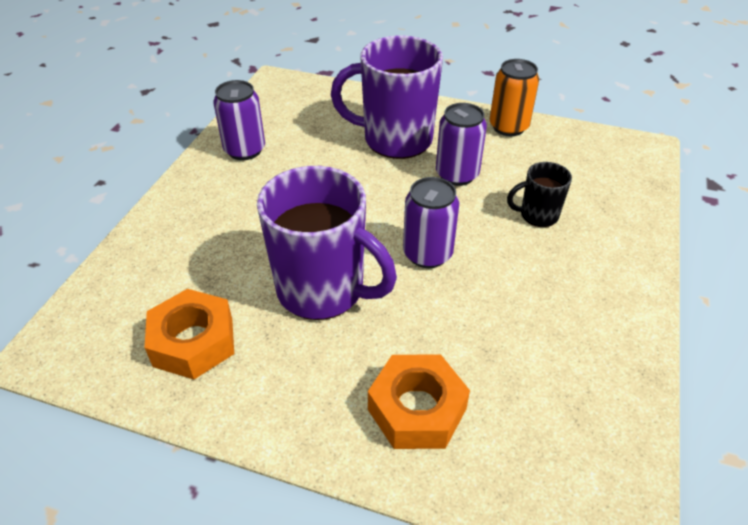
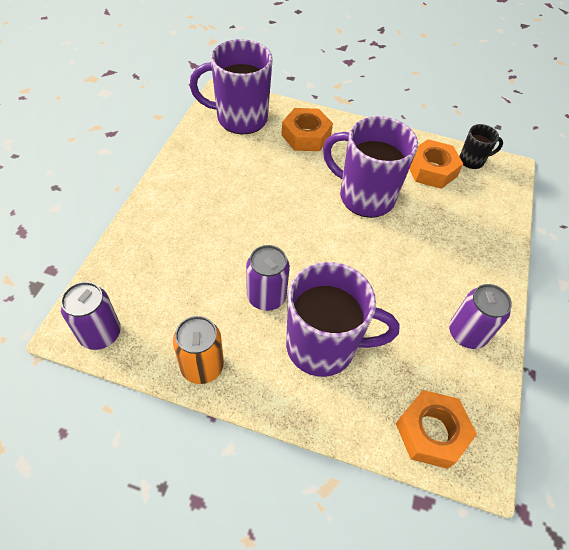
camera: 175 degrees right, 10 degrees up
purple can [403,177,459,268] -> purple can moved to [61,282,121,350]
black mug [507,162,572,227] -> black mug moved to [459,124,503,169]
none -> purple mug [190,39,273,134]
none -> orange nut [396,390,477,469]

